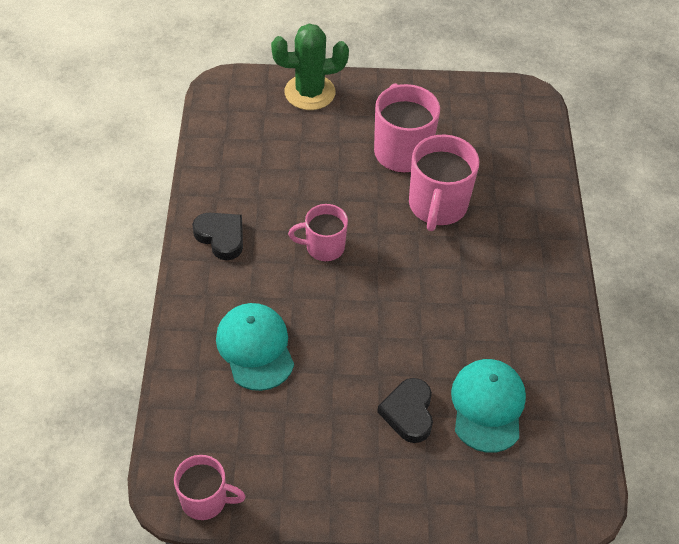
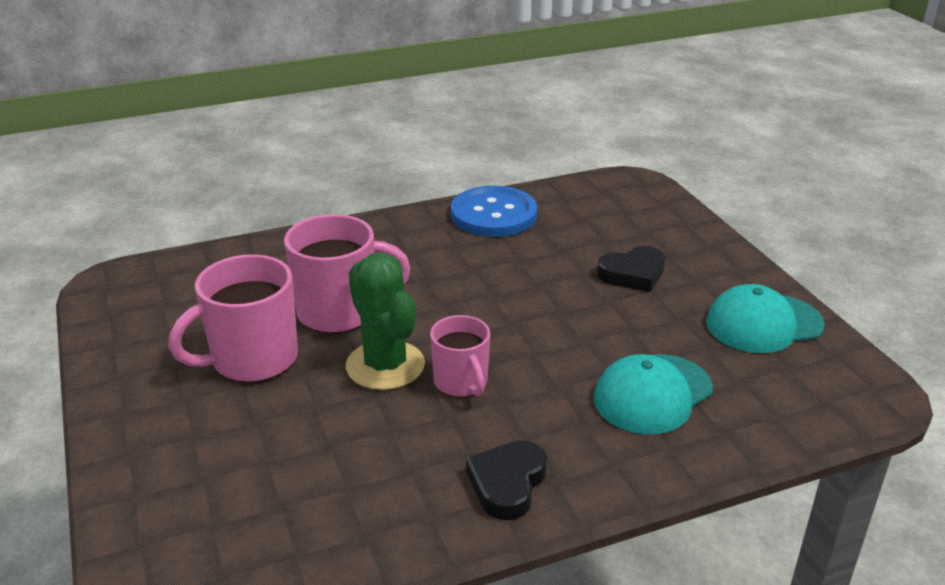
camera: 110 degrees left, 20 degrees down
pink mug [174,455,246,520] -> none
green cactus [271,24,349,110] -> green cactus moved to [346,253,425,390]
turquoise cap [451,359,526,453] -> turquoise cap moved to [706,284,825,353]
none -> blue button [451,186,537,237]

